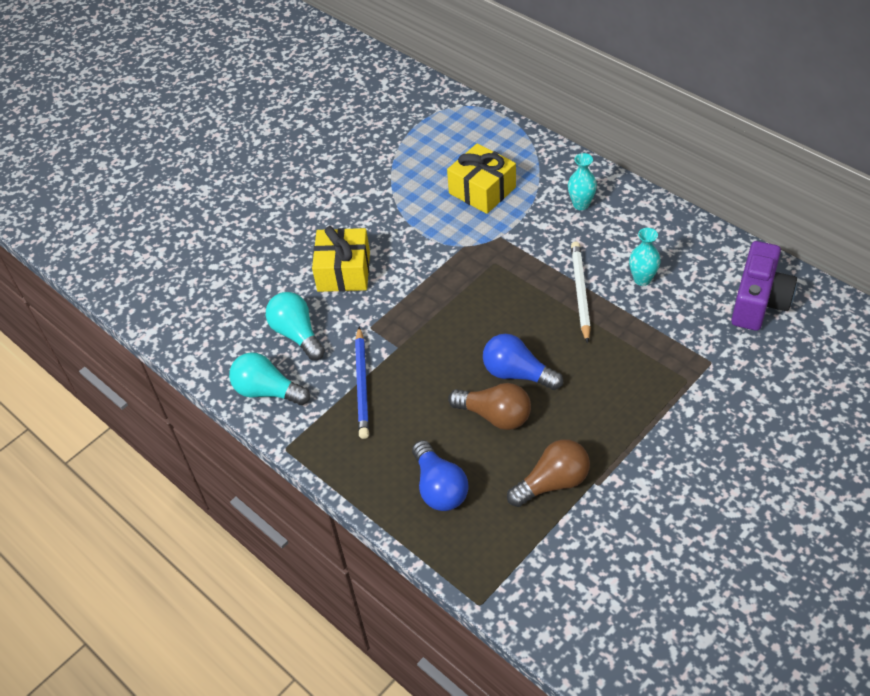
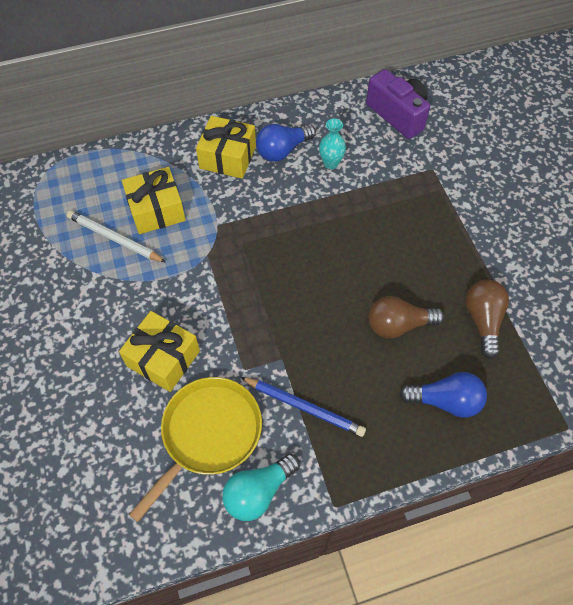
camera: 65 degrees left, 10 degrees up
turquoise light bulb [266,292,325,361] -> yellow pan [129,377,262,522]
brown light bulb [448,383,531,430] -> brown light bulb turned 150 degrees counterclockwise [368,296,444,339]
blue light bulb [483,334,563,390] -> blue light bulb moved to [256,124,316,162]
turquoise vase [568,153,597,210] -> yellow gift [196,116,256,179]
white pencil [571,241,591,344] -> white pencil moved to [67,210,166,263]

